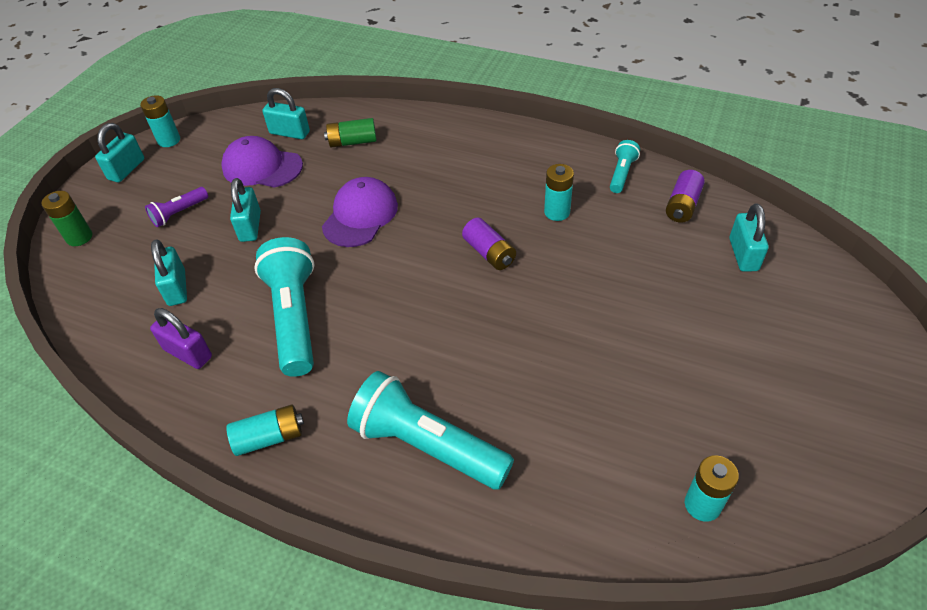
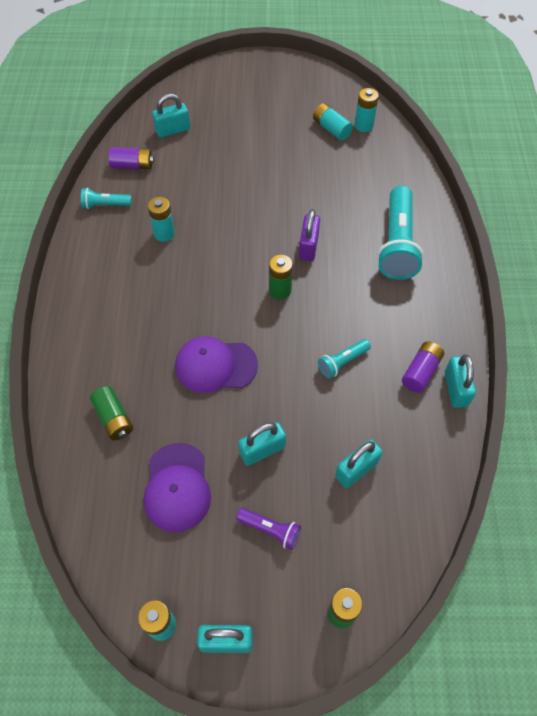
camera: 115 degrees left, 10 degrees up
purple padlock [150,308,212,369] -> purple padlock moved to [299,209,320,261]
turquoise battery [226,405,304,456] -> turquoise battery moved to [313,103,353,140]
turquoise flashlight [254,237,314,377] -> turquoise flashlight [318,339,371,378], size x0.49
turquoise padlock [262,88,310,139] -> turquoise padlock moved to [445,355,476,408]
purple battery [462,218,516,270] -> purple battery moved to [402,341,444,393]
none -> green battery [269,254,293,300]

